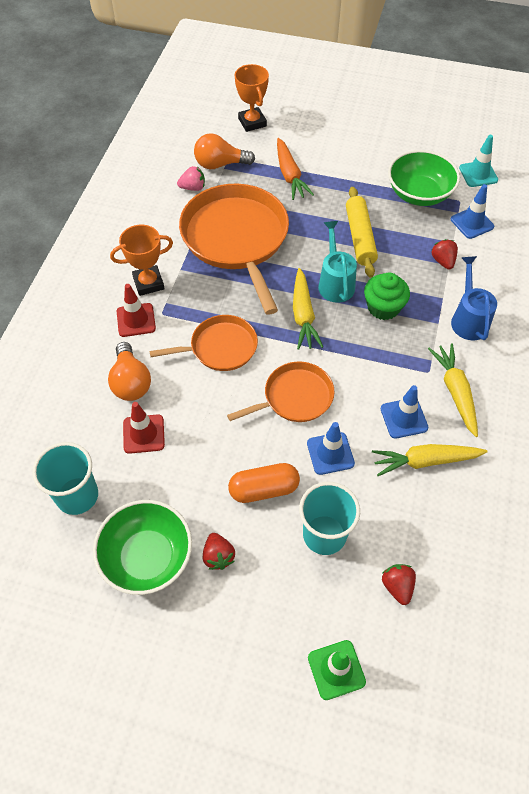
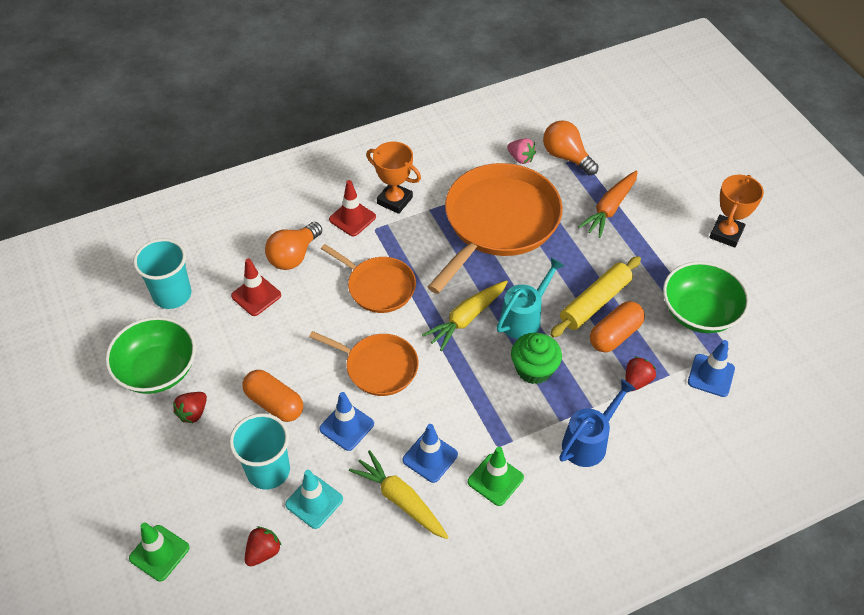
camera: 50 degrees right, 5 degrees down
orange trophy [235,64,269,132] -> orange trophy moved to [709,175,764,248]
yellow carrot [428,343,478,437] -> green traffic cone [468,447,524,506]
turquoise traffic cone [459,135,498,187] -> turquoise traffic cone moved to [285,470,343,529]
none -> orange capsule [590,301,645,352]

